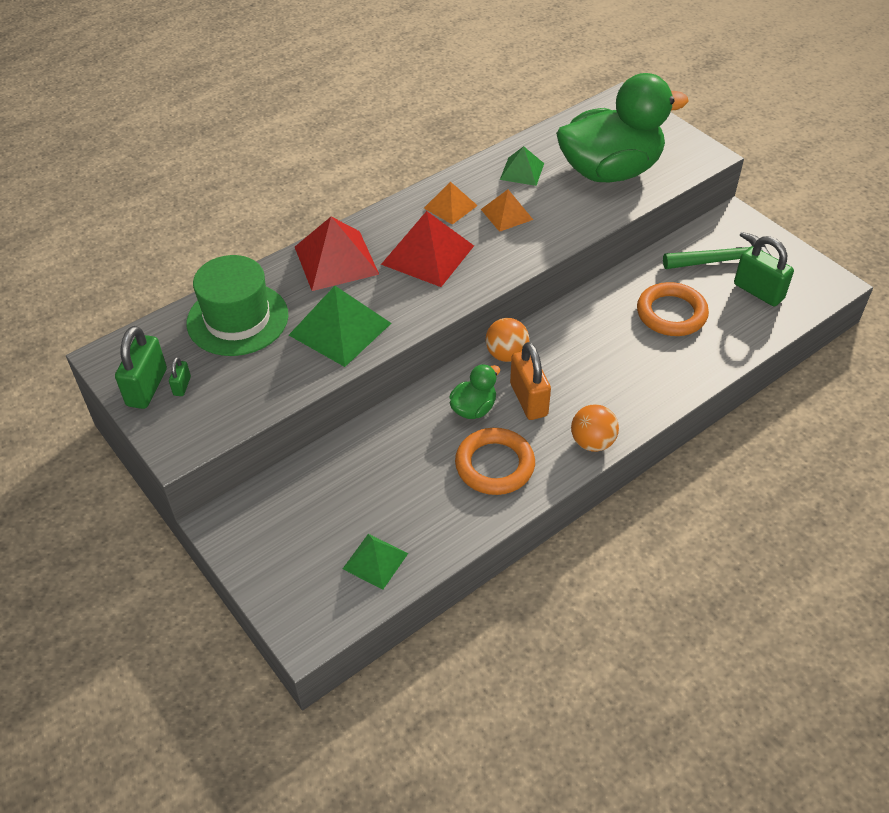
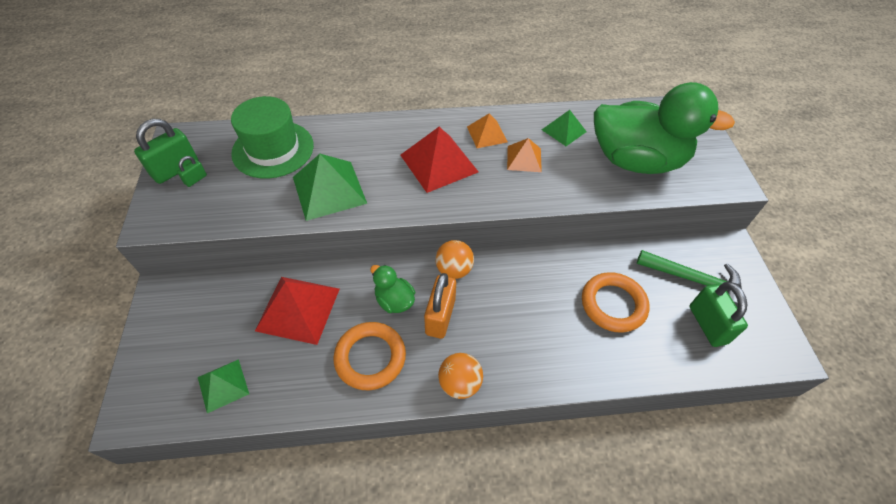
camera: 30 degrees right, 5 degrees up
red pyramid [295,217,379,291] -> red pyramid moved to [255,277,340,345]
green duck [449,364,500,419] -> green duck turned 120 degrees counterclockwise [370,265,415,313]

